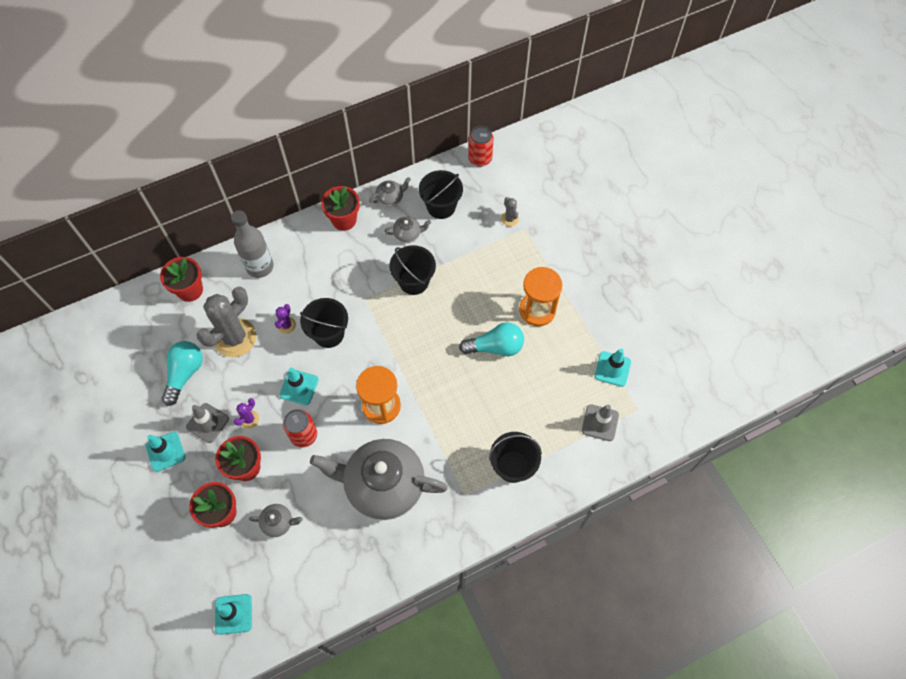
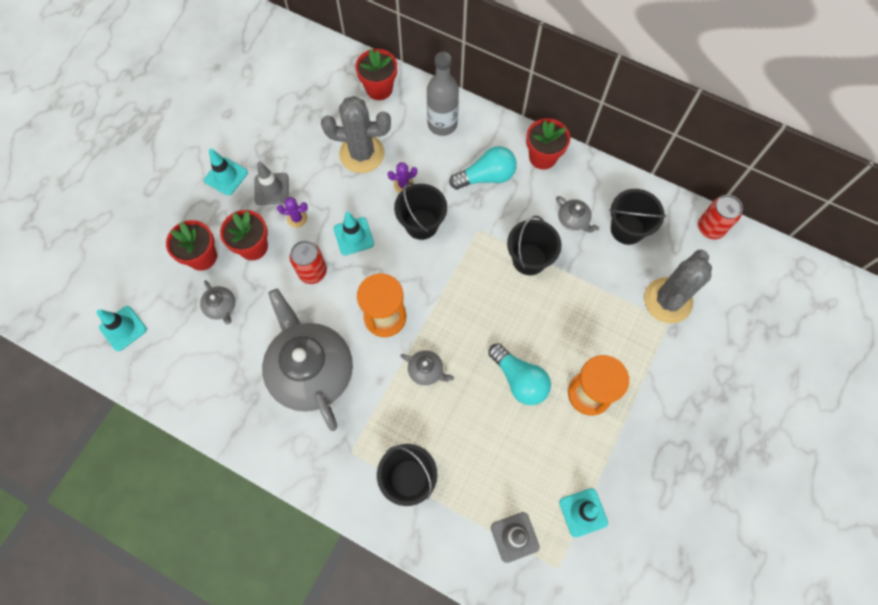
camera: 55 degrees right, 5 degrees up
turquoise light bulb [162,341,203,406] -> turquoise light bulb moved to [449,146,517,190]
grey teapot [369,177,411,206] -> grey teapot moved to [400,350,454,386]
grey cactus [501,197,519,227] -> grey cactus [644,250,712,323], size x2.27

